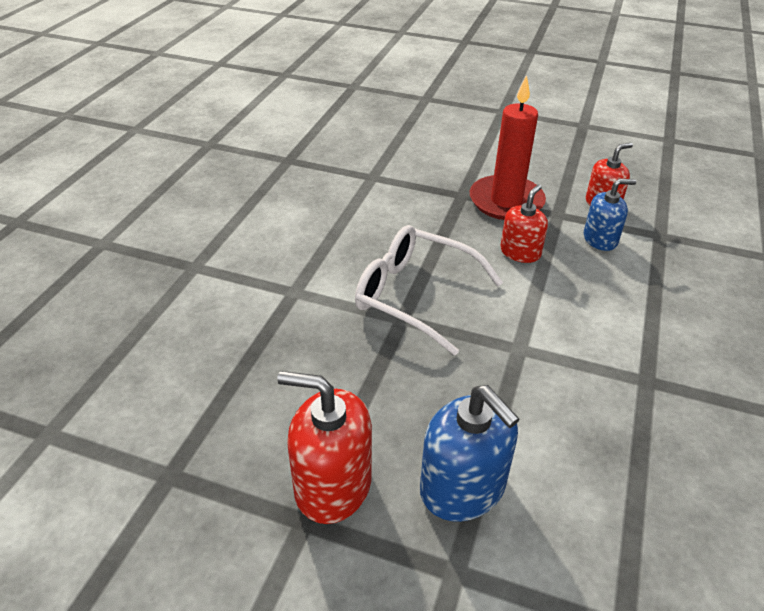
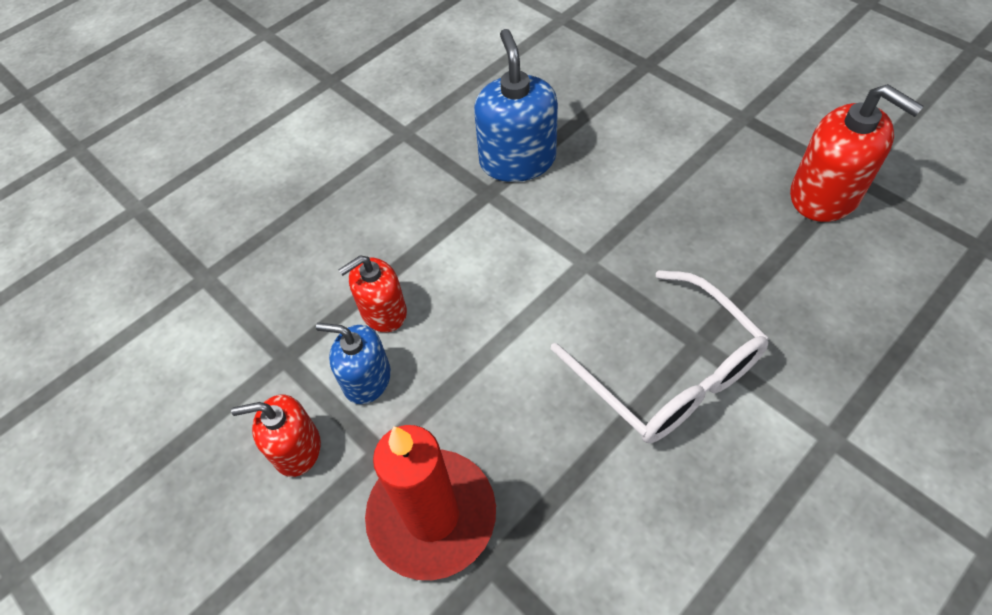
camera: 150 degrees left, 15 degrees up
blue soap dispenser [420,385,519,522] -> blue soap dispenser moved to [474,29,558,182]
red soap dispenser [500,184,548,263] -> red soap dispenser moved to [338,255,407,332]

